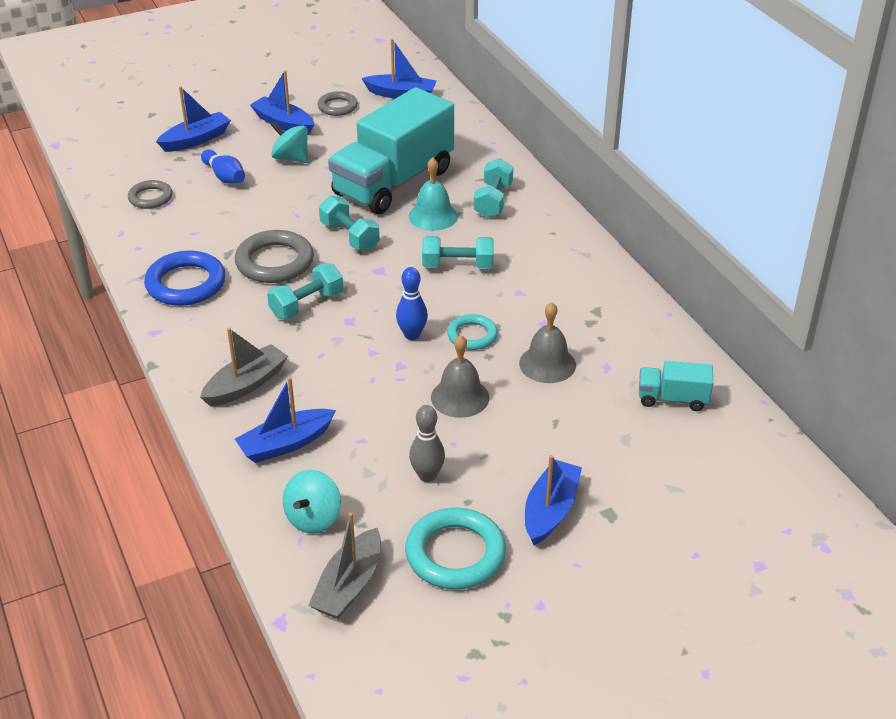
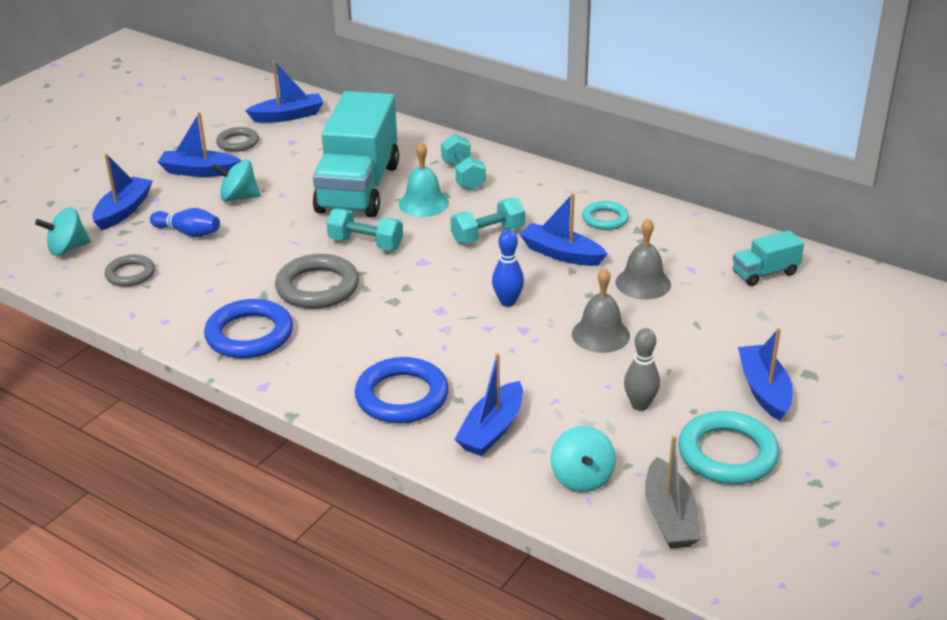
camera: 30 degrees left, 5 degrees down
grey boat [200,327,288,406] -> blue ring [355,357,449,423]
turquoise dumbbell [267,263,343,319] -> none
turquoise ring [447,314,498,350] -> turquoise ring moved to [582,201,629,230]
none -> turquoise spinning top [35,207,91,256]
none -> blue boat [519,193,607,266]

